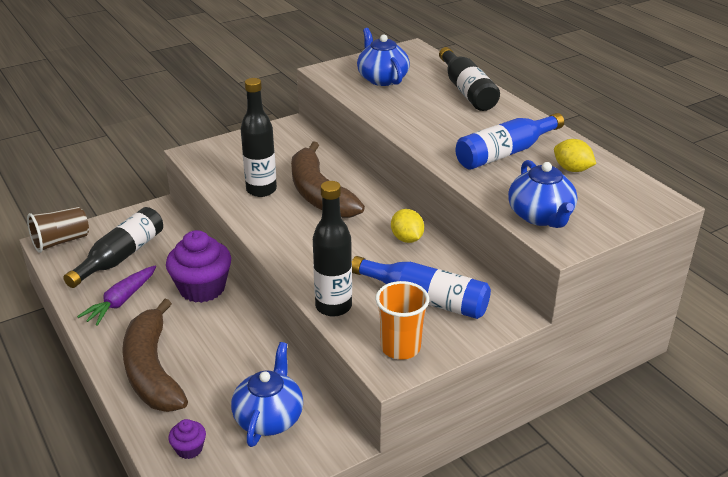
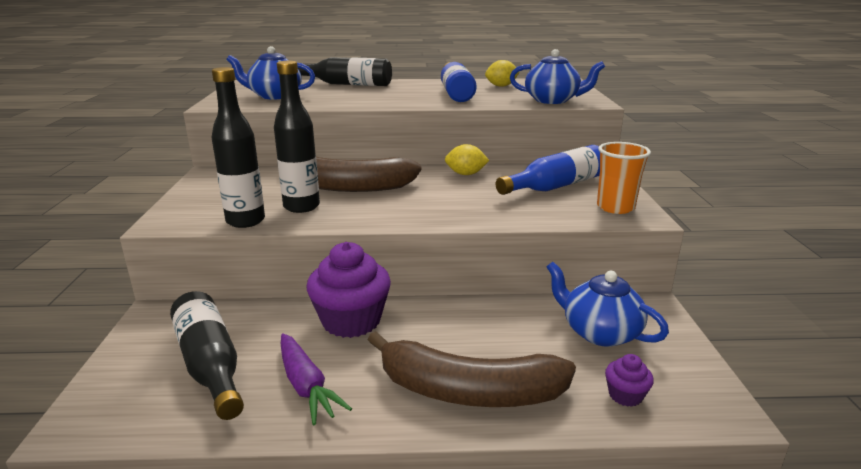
camera: 60 degrees left, 10 degrees down
brown cup [27,207,89,253] -> none
black bottle [313,181,352,317] -> black bottle moved to [212,67,265,228]

